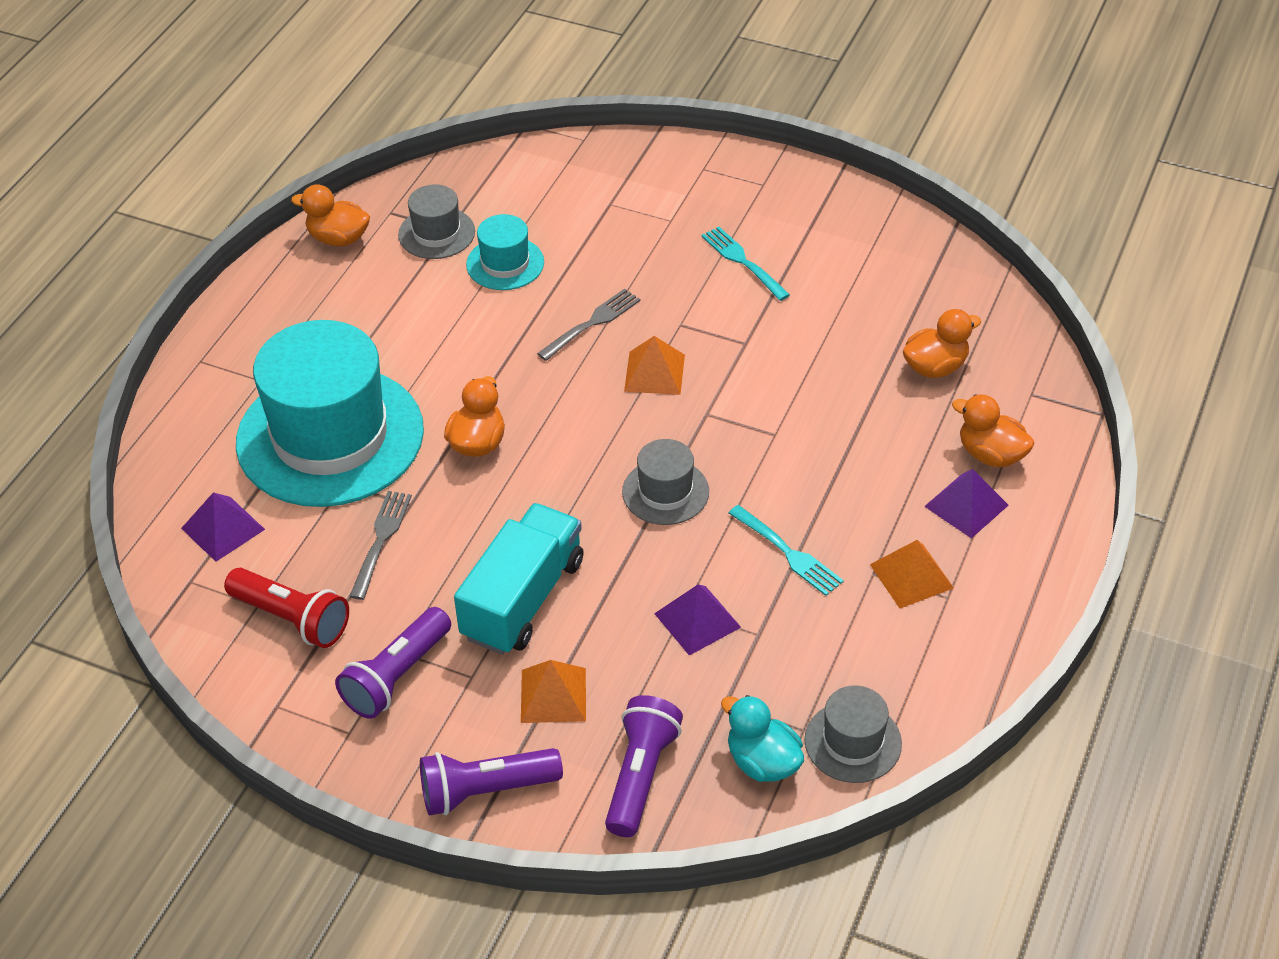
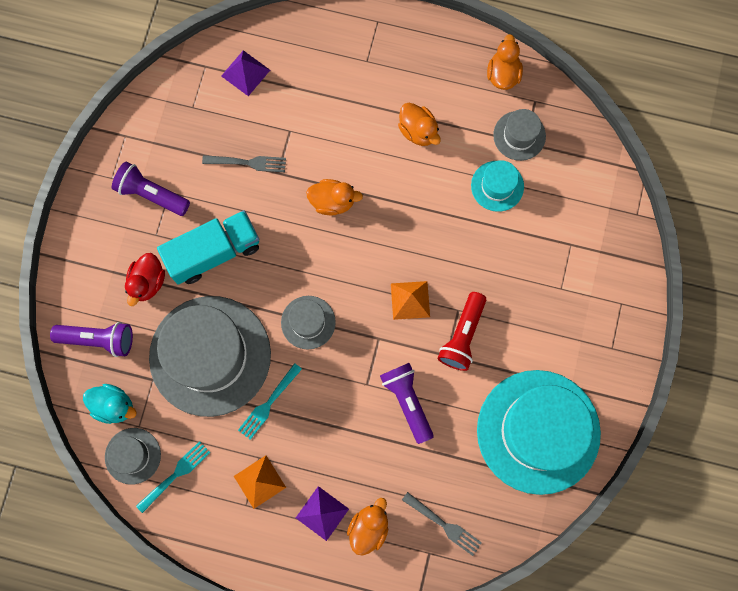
camera: 80 degrees right, 30 degrees up
red flashlight [224,568,349,648] -> red flashlight moved to [438,292,486,371]
turquoise hat [236,320,424,507] -> turquoise hat moved to [477,370,601,495]
purple flashlight [420,748,563,815] -> purple flashlight moved to [380,363,433,444]
turquoise truck [454,503,584,655] -> turquoise truck turned 45 degrees counterclockwise [157,210,260,285]
orange pyramid [521,660,586,723] -> red duck [125,253,165,306]
grey fork [537,289,641,361] -> grey fork moved to [402,492,482,556]
purple pyramid [654,584,741,656] -> grey hat [149,296,271,417]
turquoise fork [701,227,790,301] -> turquoise fork moved to [136,441,210,513]
turquoise duck [721,695,804,782] -> turquoise duck turned 75 degrees clockwise [83,384,136,424]
orange duck [903,309,981,378] -> orange duck moved to [398,103,441,146]

